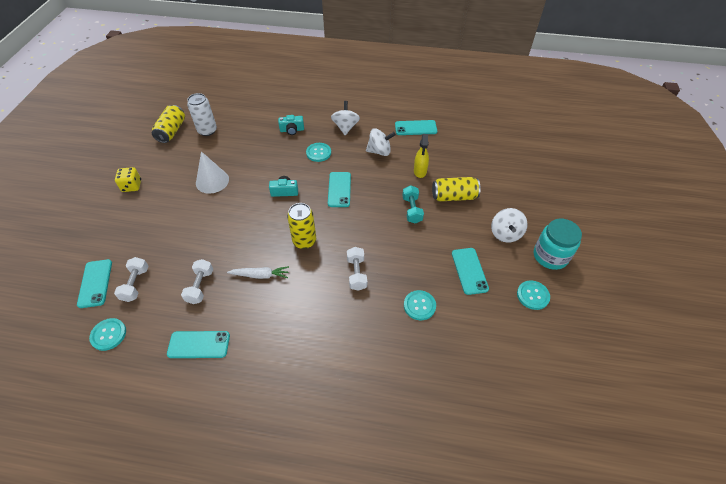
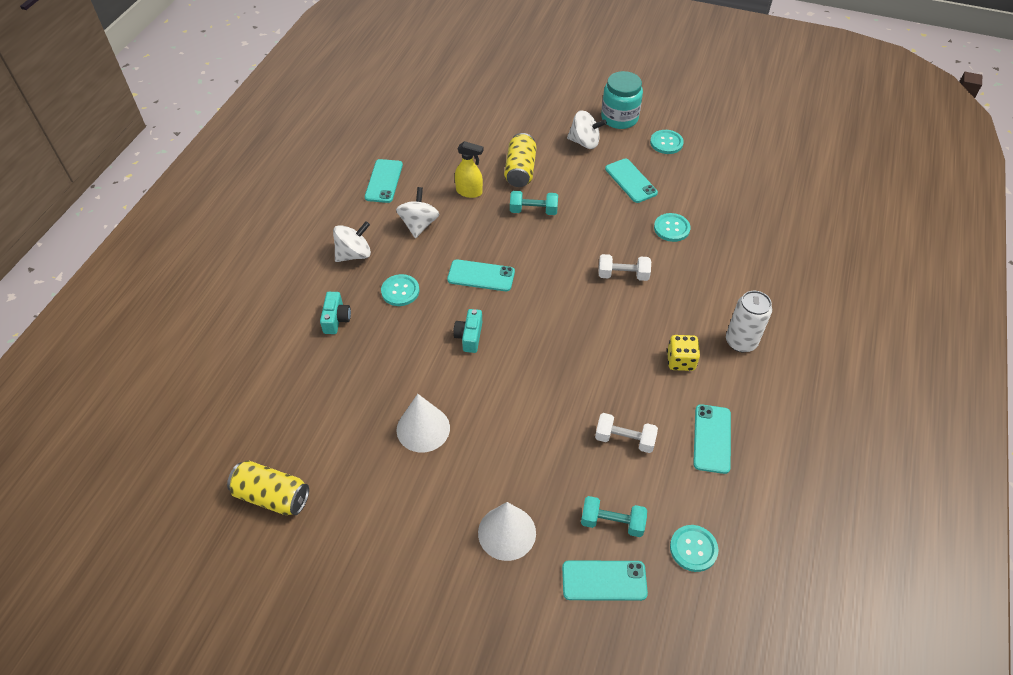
camera: 80 degrees left, 0 degrees up
white dumbbell [114,257,149,302] -> turquoise dumbbell [581,496,647,537]
yellow dice [115,167,141,192] -> yellow dice moved to [667,335,700,371]
white can [187,93,217,136] -> white can moved to [726,291,772,352]
white carrot [227,266,289,279] -> none
yellow can [287,203,316,249] -> none
white spinning top [331,101,360,135] -> white spinning top turned 135 degrees clockwise [333,221,371,262]
turquoise phone [452,248,489,295] -> turquoise phone turned 60 degrees clockwise [605,159,658,203]
none -> white cone [478,502,536,561]

